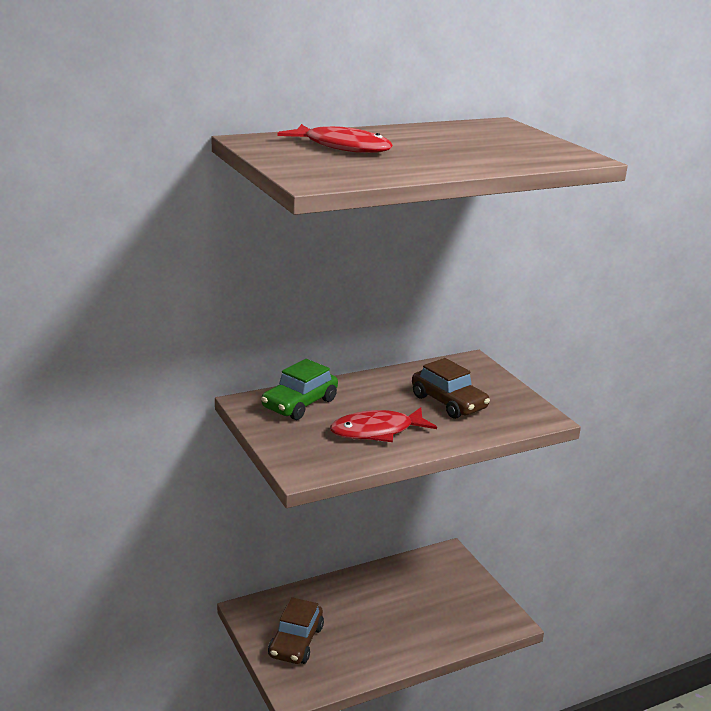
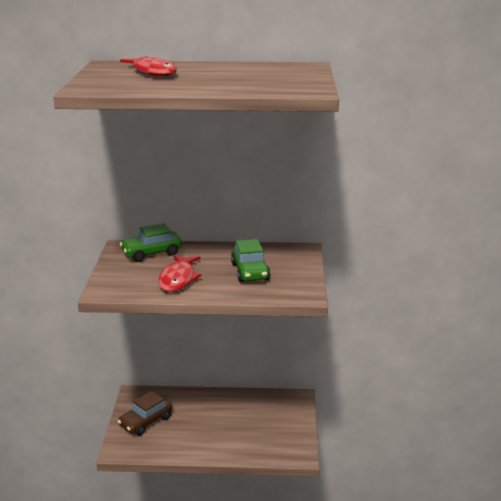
camera: 30 degrees right, 0 degrees up
red fish [330,407,437,442] -> red fish turned 90 degrees counterclockwise [158,255,201,292]
brown car [412,358,490,419] -> green car [231,239,271,282]

